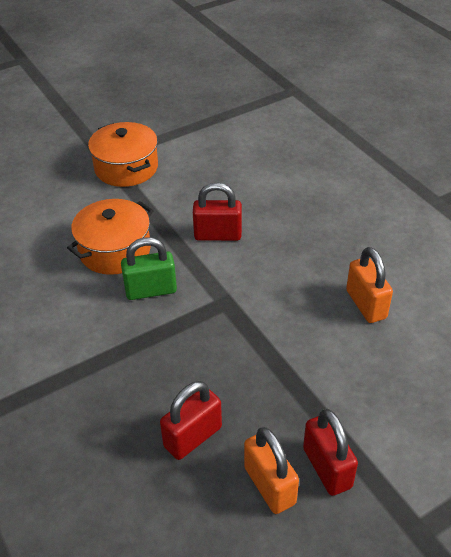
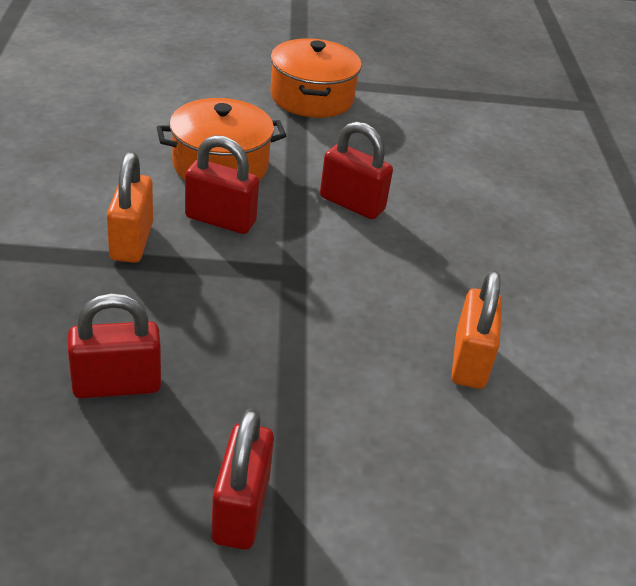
camera: 25 degrees right, 5 degrees down
green padlock [121,237,177,300] -> red padlock [185,135,259,234]
orange padlock [244,427,299,514] -> orange padlock moved to [107,152,153,263]

